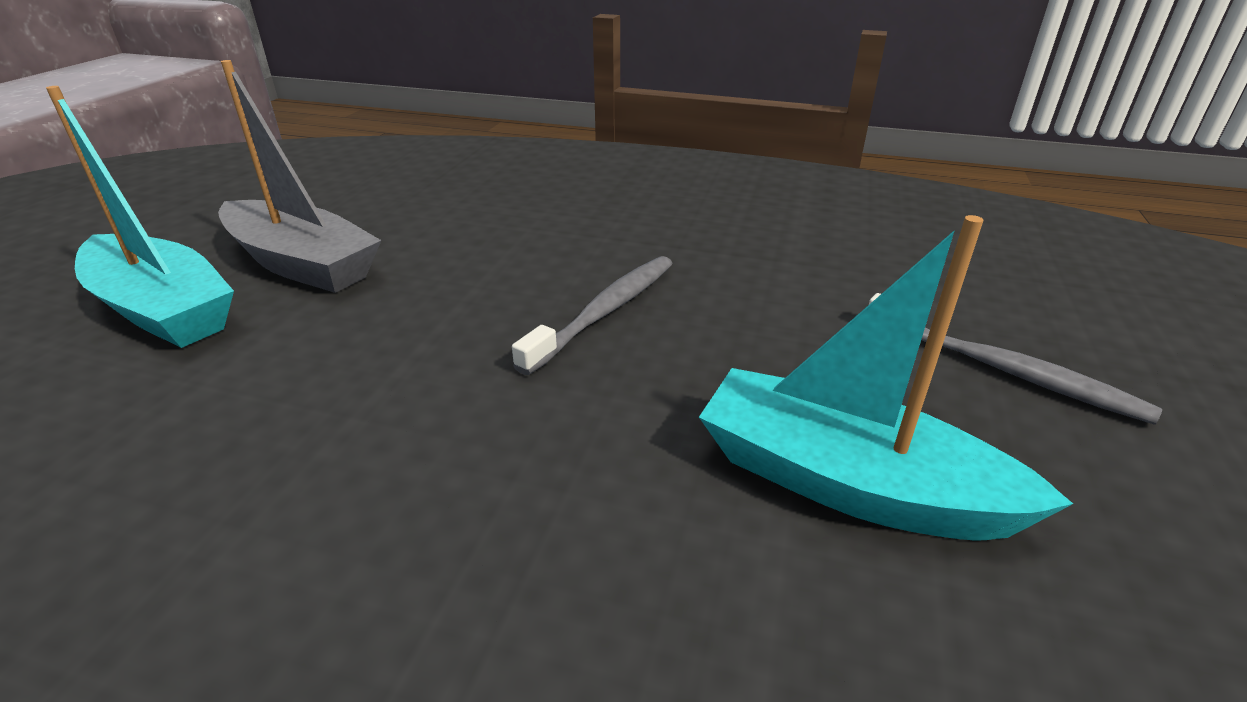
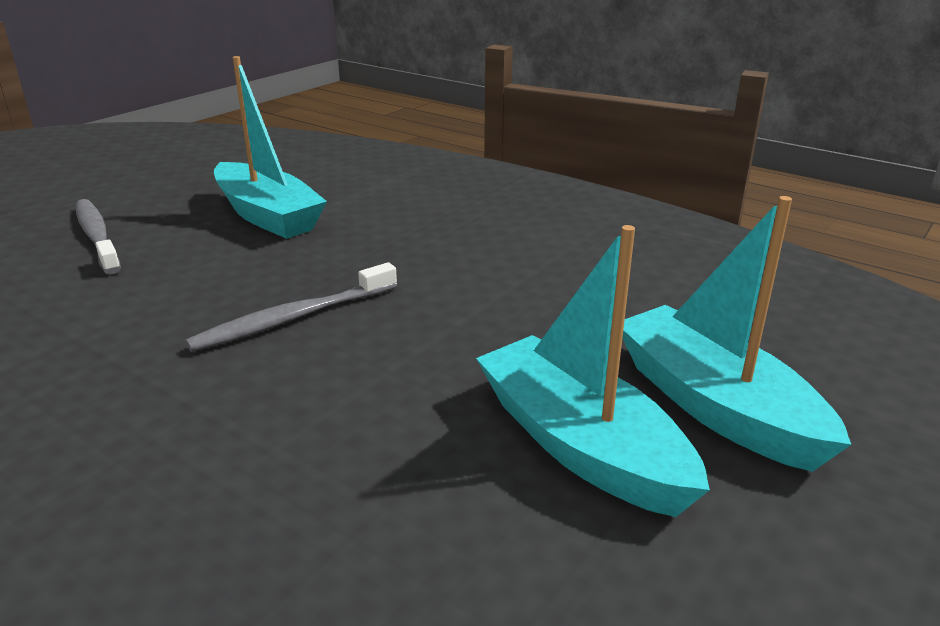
camera: 160 degrees left, 5 degrees down
grey boat [218,60,382,293] -> turquoise boat [476,225,710,517]

